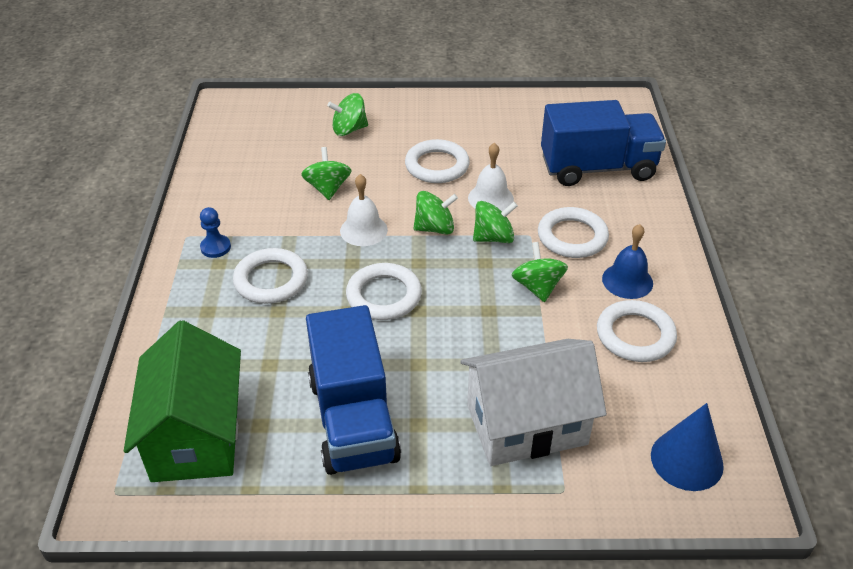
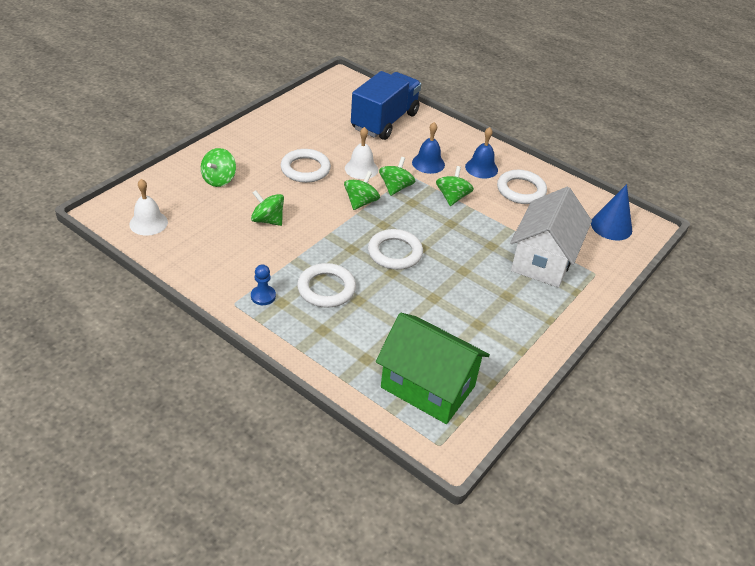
camera: 55 degrees left, 0 degrees up
blue truck [306,305,401,475] -> none
white bell [340,174,388,246] -> white bell moved to [129,179,168,236]
green spinning top [512,242,568,302] -> green spinning top turned 75 degrees clockwise [436,166,474,206]
white ring [538,207,609,258] -> blue bell [412,122,445,174]

